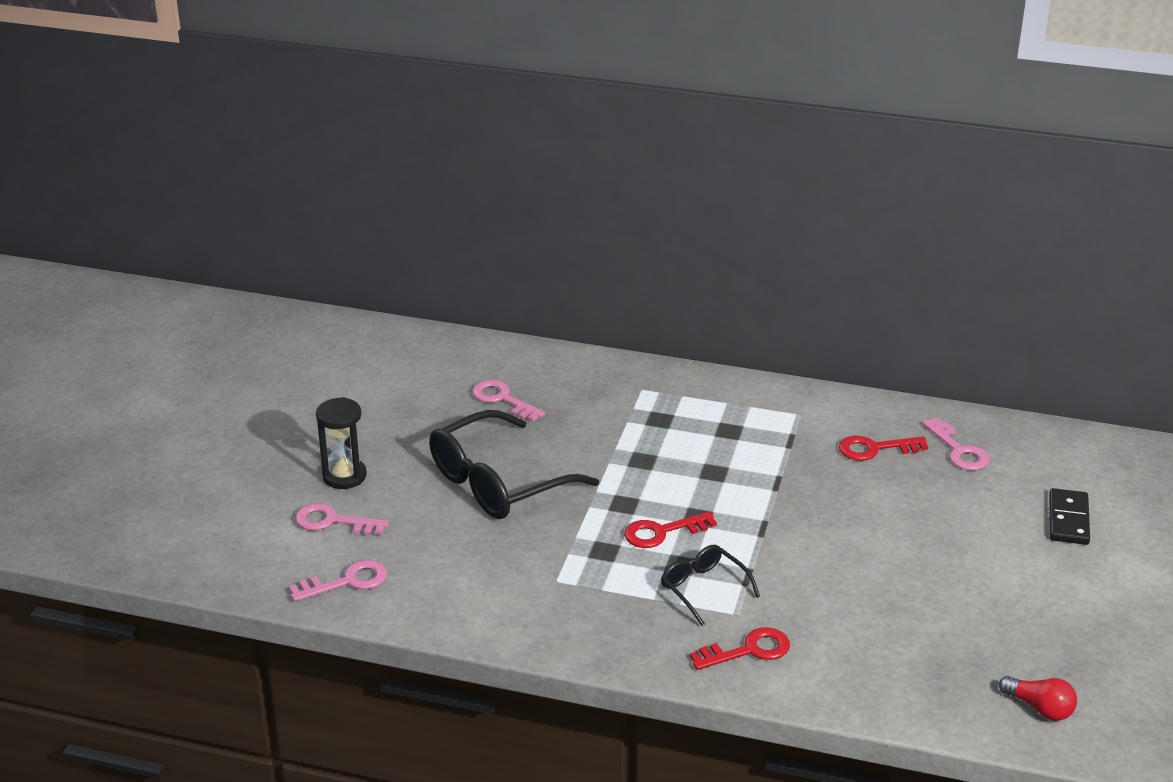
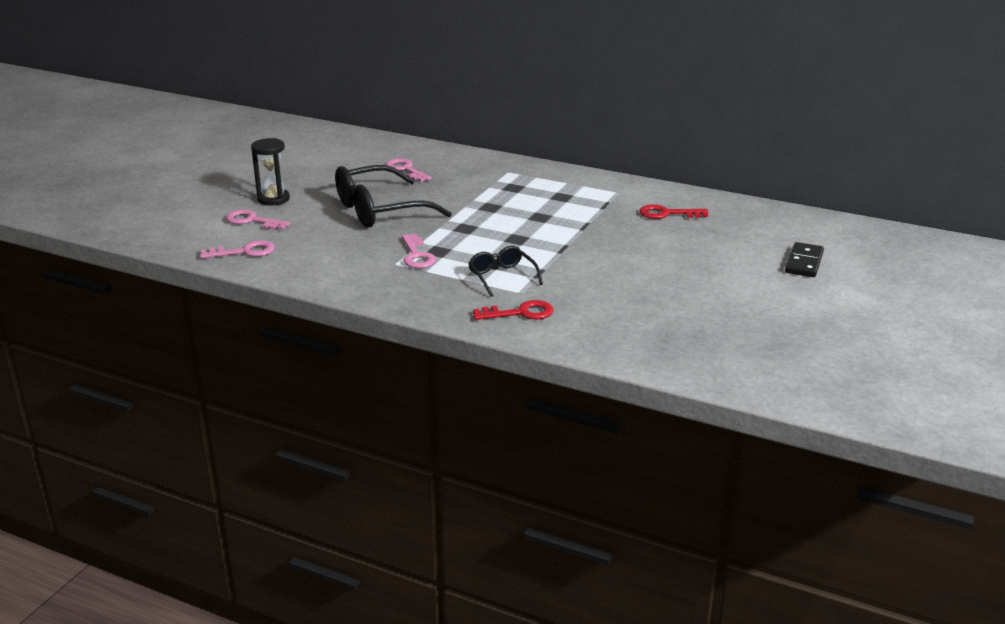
camera: 10 degrees right, 5 degrees down
red key [624,512,717,548] -> none
pink key [922,417,989,470] -> pink key moved to [402,234,436,268]
red light bulb [999,676,1077,721] -> none

